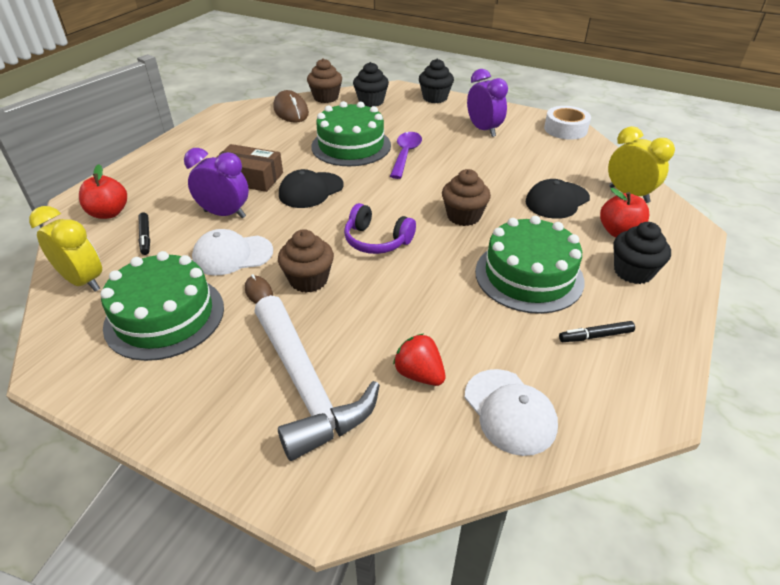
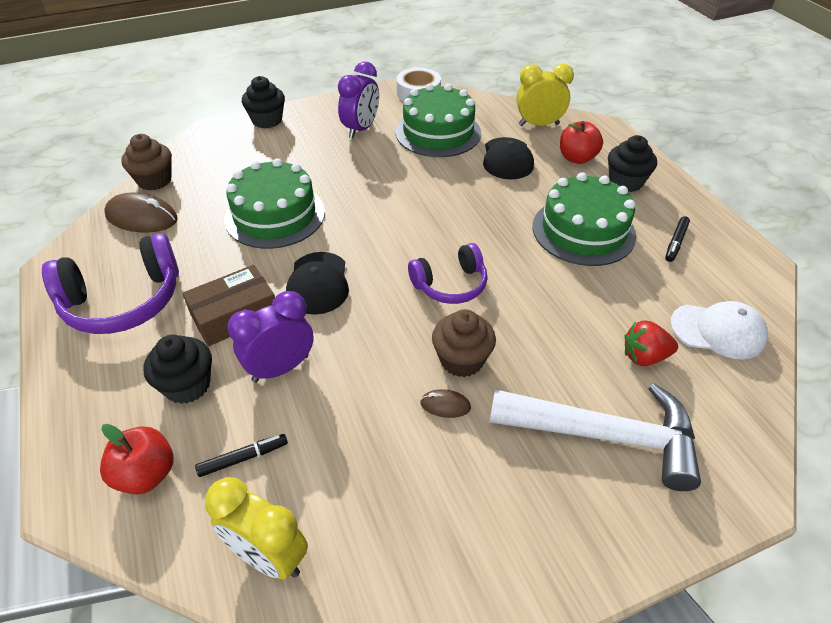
camera: 50 degrees left, 5 degrees up
yellow clock [29,206,102,292] -> yellow clock turned 135 degrees counterclockwise [205,477,308,579]
green cake [100,251,224,361] -> green cake moved to [396,84,481,157]
black marker [139,212,150,255] -> black marker turned 45 degrees counterclockwise [195,434,288,477]
white cap [192,229,273,276] -> none
black cupcake [353,62,389,107] -> black cupcake moved to [143,335,212,404]
purple spoon [390,132,422,179] -> none
brown cupcake [442,169,491,226] -> none
purple clock [467,69,508,137] -> purple clock turned 105 degrees clockwise [338,62,379,138]
none -> purple headphones [42,233,179,334]

